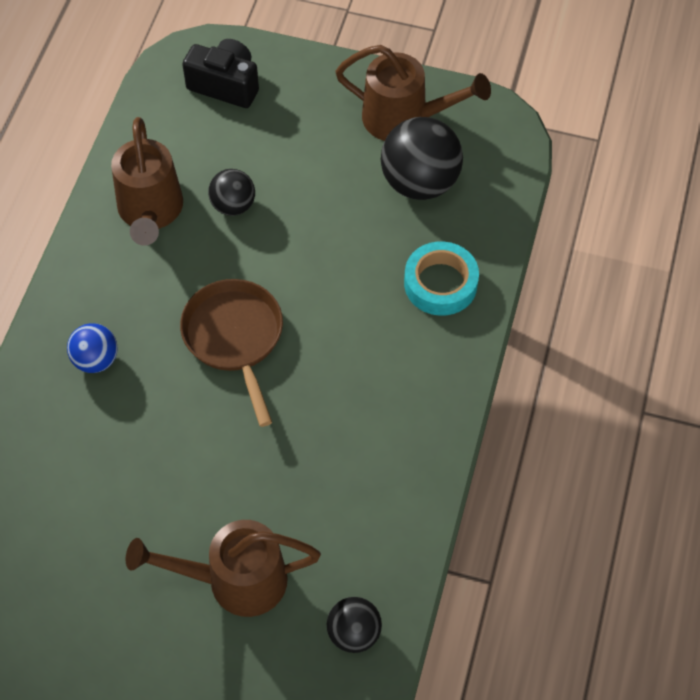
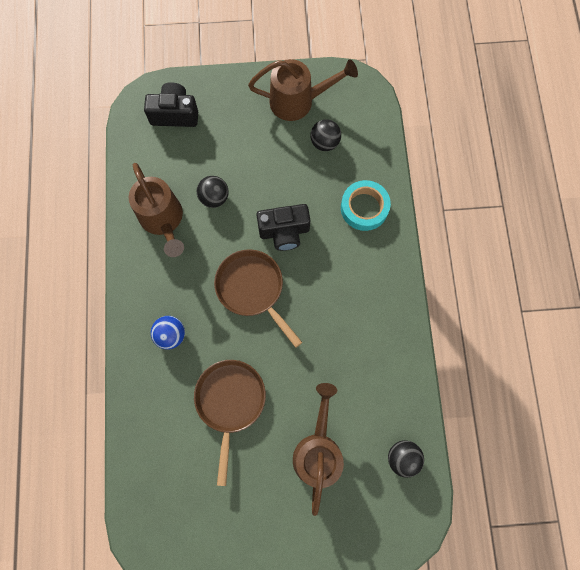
camera: 20 degrees left, 15 degrees up
brown watering can [126,520,321,617] -> brown watering can turned 120 degrees clockwise [293,383,344,516]
black ball [381,117,463,200] -> black ball [310,119,341,151], size x0.57
none -> brown pan [194,360,266,486]
none -> black camera [257,204,311,251]

